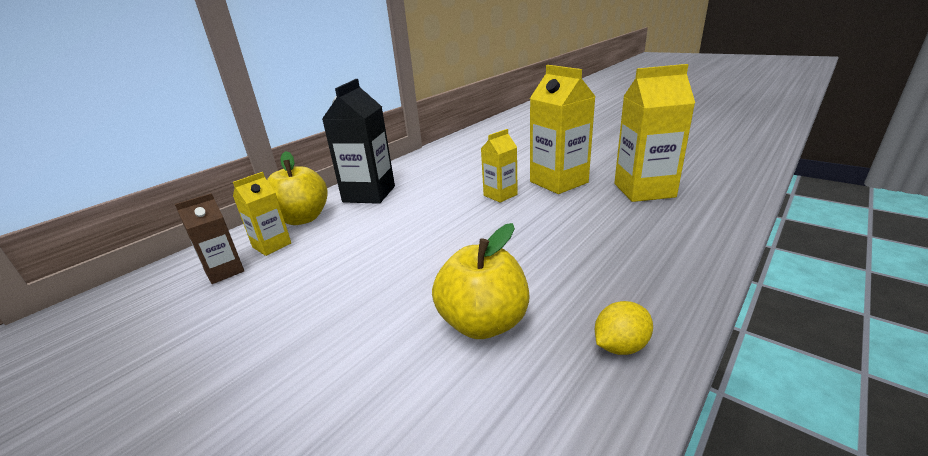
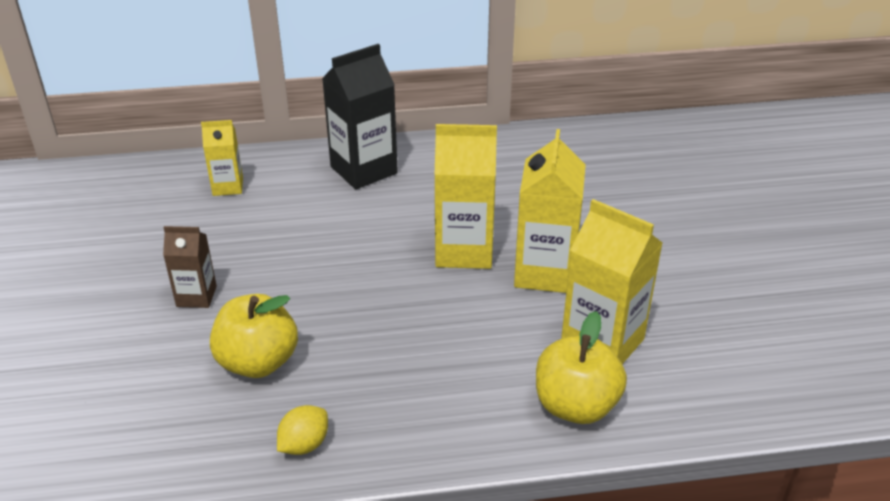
camera: 40 degrees right, 10 degrees up
brown carton [175,193,244,284] -> brown carton moved to [163,226,217,308]
yellow apple [267,151,328,225] -> yellow apple moved to [536,311,627,424]
yellow carton [481,129,518,203] -> yellow carton [435,124,497,269], size x1.76
yellow lemon [595,301,653,355] -> yellow lemon turned 60 degrees counterclockwise [277,405,328,455]

